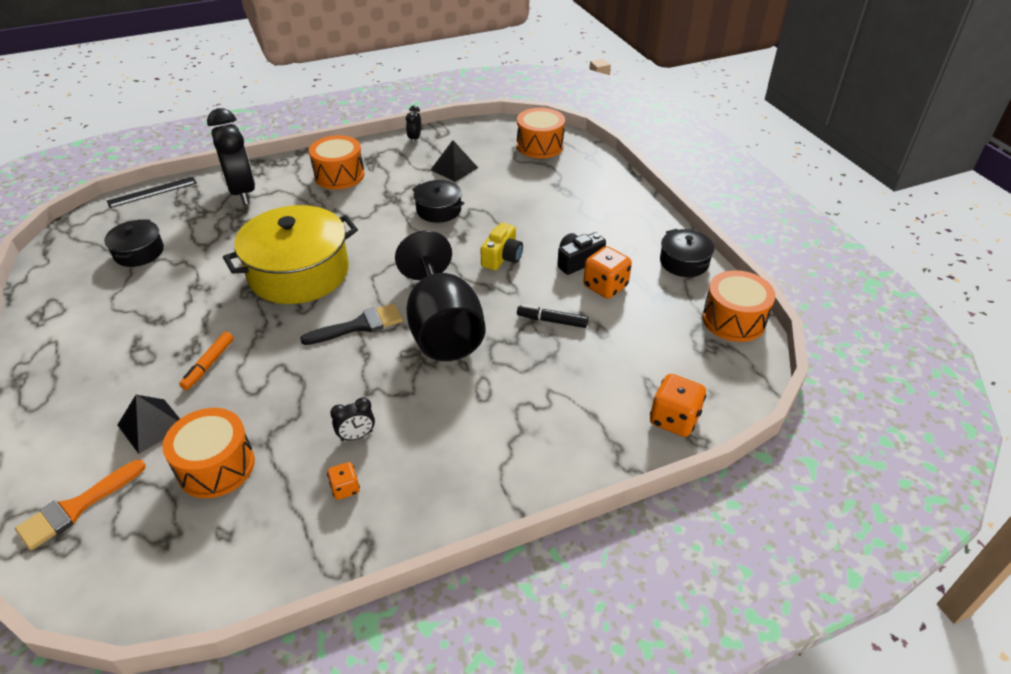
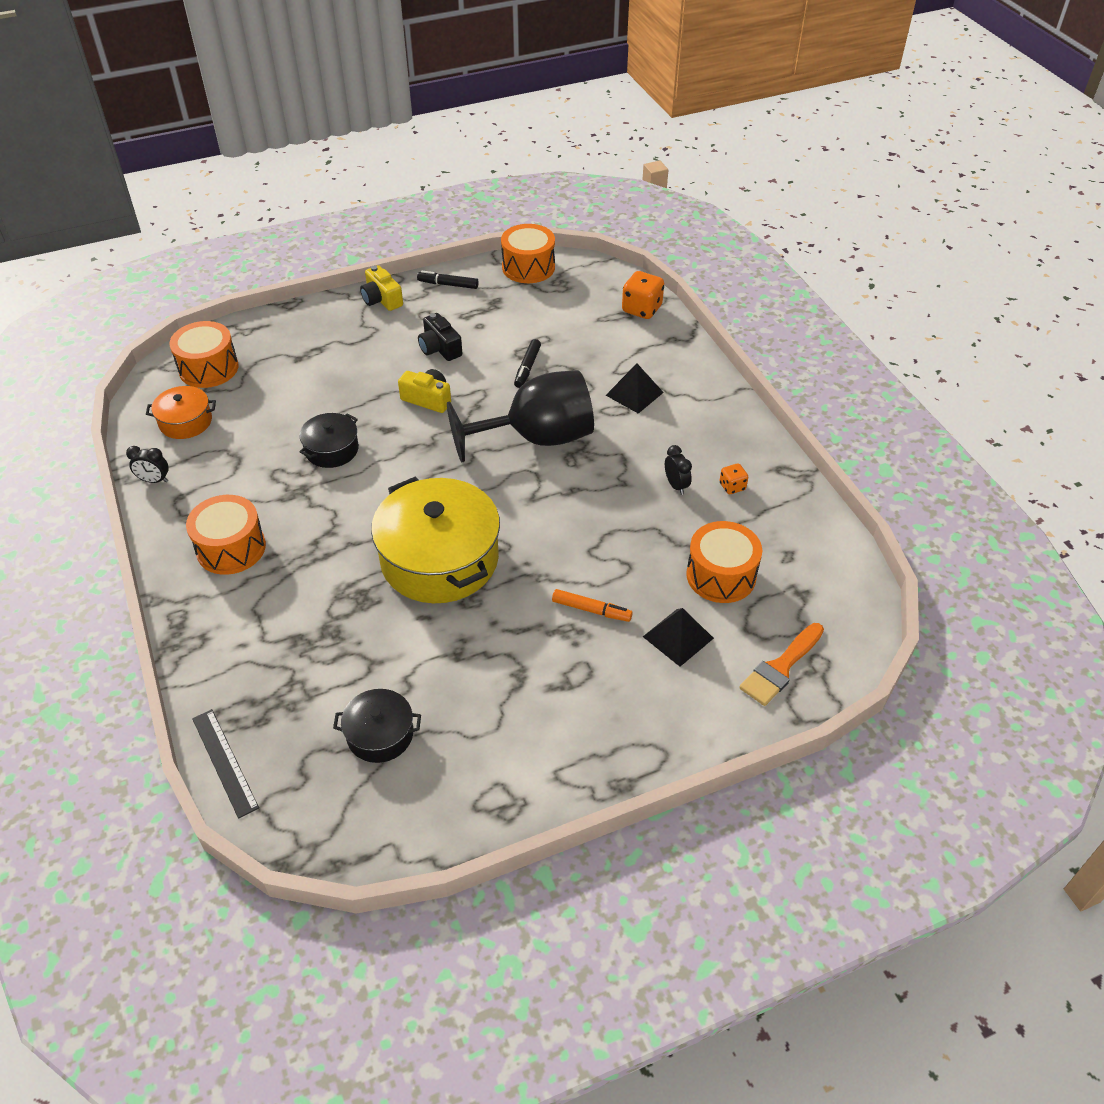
camera: 90 degrees left, 5 degrees up
orange brush [15,459,146,550] -> orange brush turned 90 degrees clockwise [739,623,824,706]
black clock [207,108,255,205] -> none
black brush [300,304,403,345] -> none
black pyramid [431,140,478,182] -> black pyramid moved to [606,364,664,414]
orange dice [583,246,632,299] -> none
black pot [660,229,714,277] -> black marker [417,271,479,289]
none -> orange pot [146,386,216,439]
none -> yellow camera [360,265,403,311]

